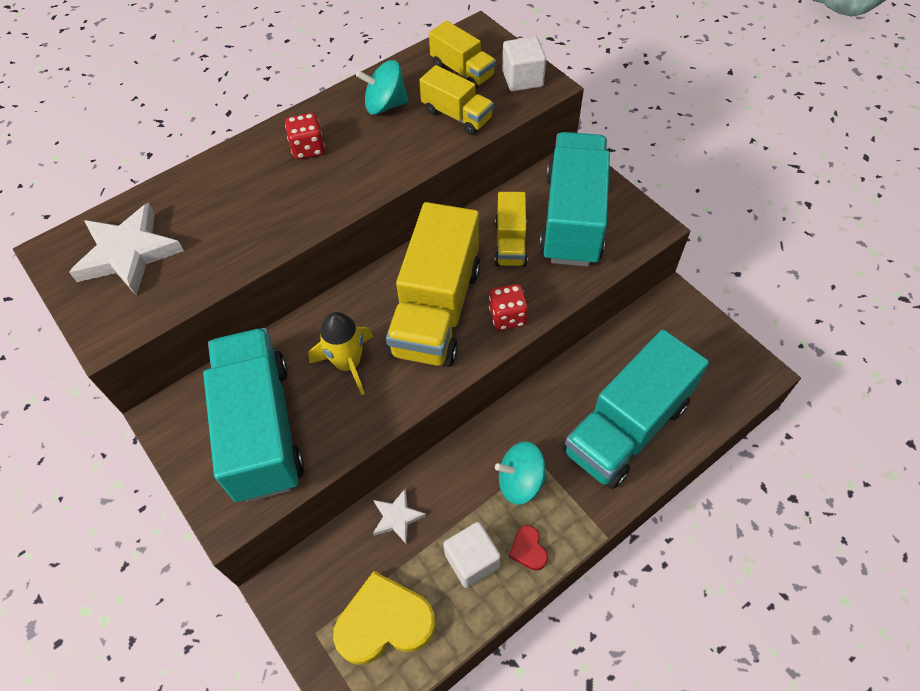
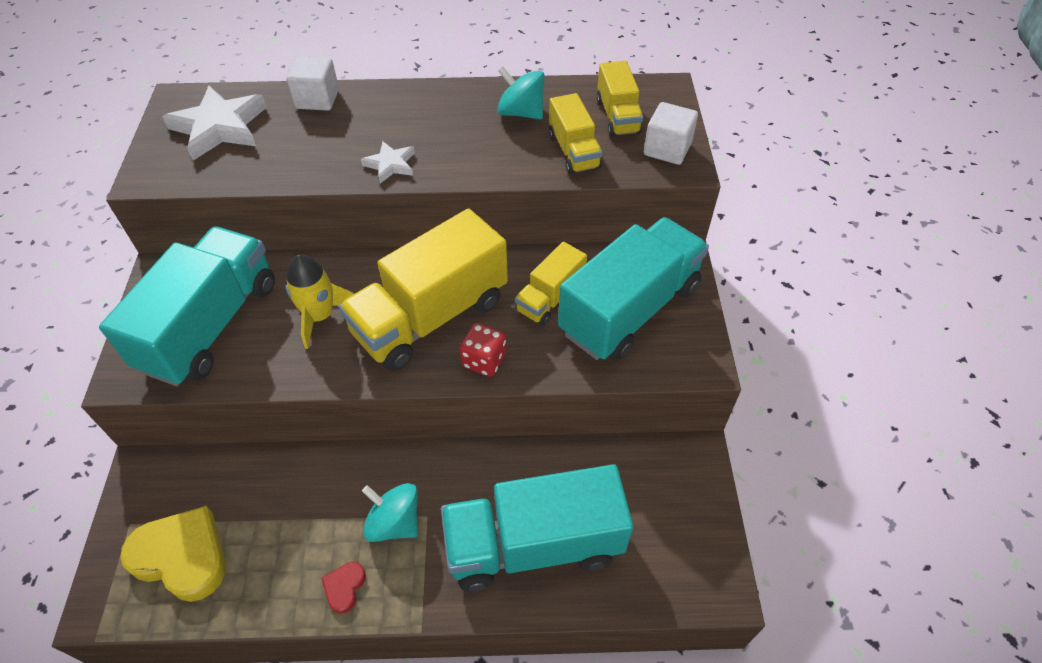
camera: 35 degrees right, 5 degrees down
red dice [285,113,325,159] -> none
white star [373,489,426,545] -> white star moved to [361,141,415,183]
white cube [443,522,501,588] -> white cube moved to [287,56,339,111]

